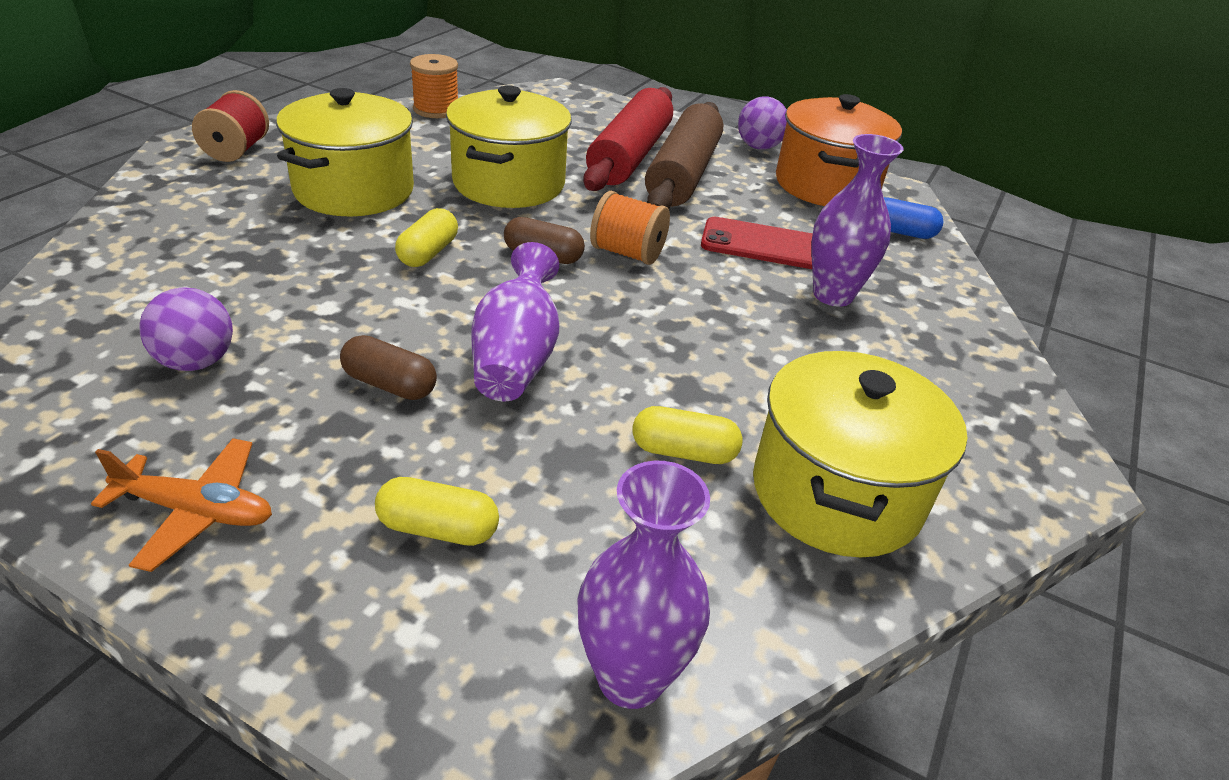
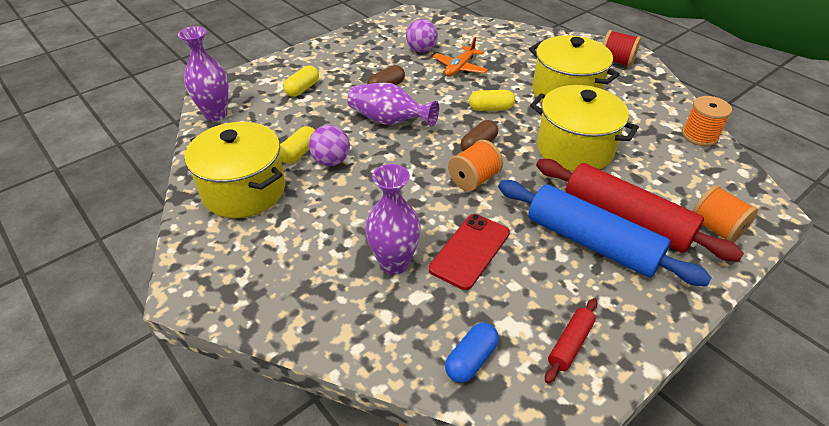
camera: 115 degrees right, 5 degrees up
orange plane [91,438,272,572] -> orange plane moved to [433,37,488,77]
yellow capsule [395,208,458,267] -> yellow capsule turned 45 degrees counterclockwise [469,90,515,111]
brown rolling pin [645,102,723,209] -> blue rolling pin [498,180,712,286]
purple ball [738,96,787,150] -> purple ball moved to [309,125,350,166]
orange pot [776,94,902,206] -> red rolling pin [545,298,597,384]
none -> orange spool [693,185,758,242]

